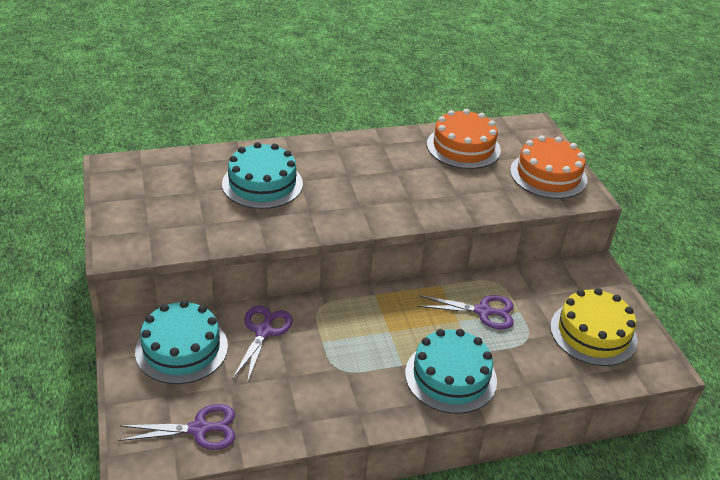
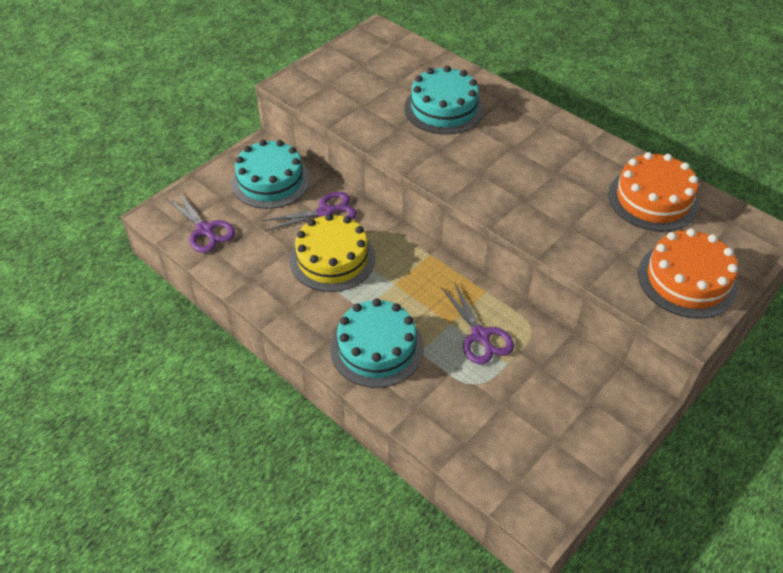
camera: 60 degrees right, 10 degrees up
yellow cake [550,288,637,366] -> yellow cake moved to [290,214,375,292]

